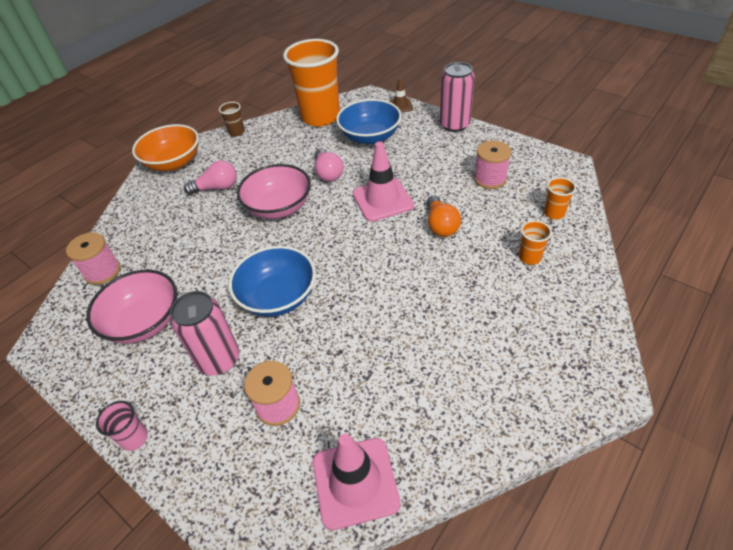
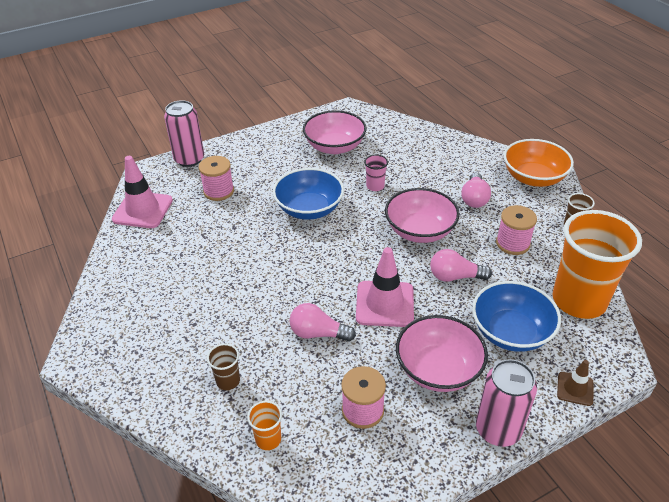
camera: 110 degrees right, 5 degrees down
pink spool [66,232,121,285] -> pink spool moved to [496,205,537,255]
pink cup [96,401,148,451] -> pink cup moved to [364,155,388,191]
pink can [170,291,239,375] -> pink can moved to [164,100,204,167]
orange light bulb [427,195,461,237] -> pink light bulb [290,303,356,341]
orange cup [519,220,552,265] -> brown cup [207,344,240,390]
none -> pink bowl [396,315,488,392]

